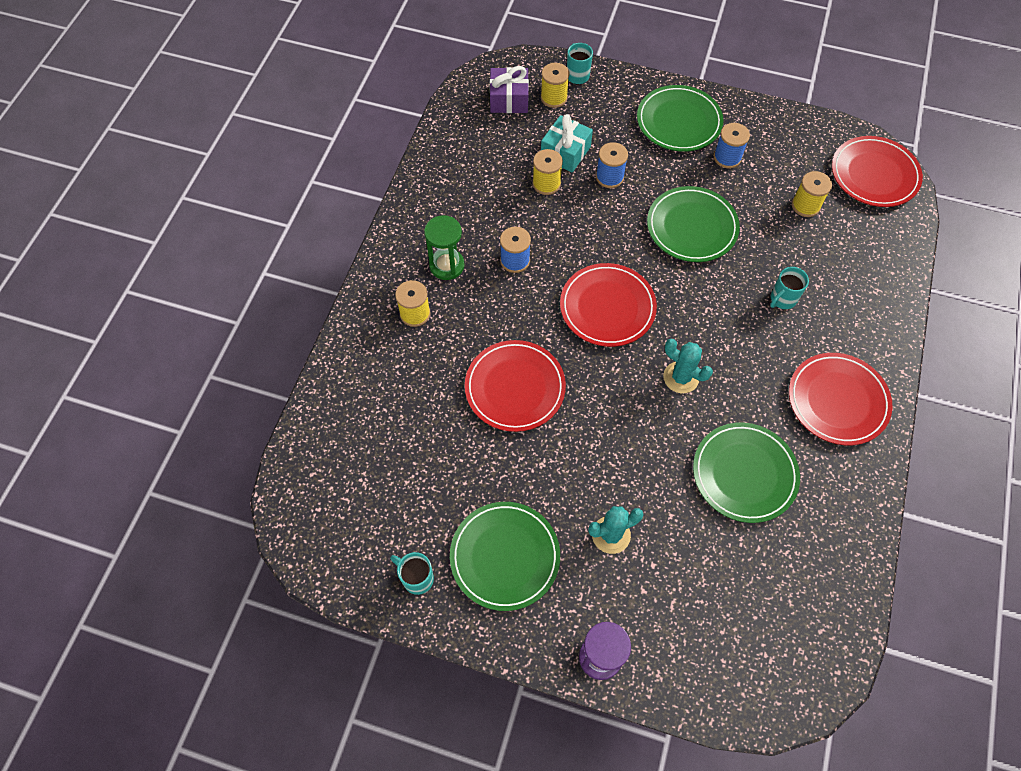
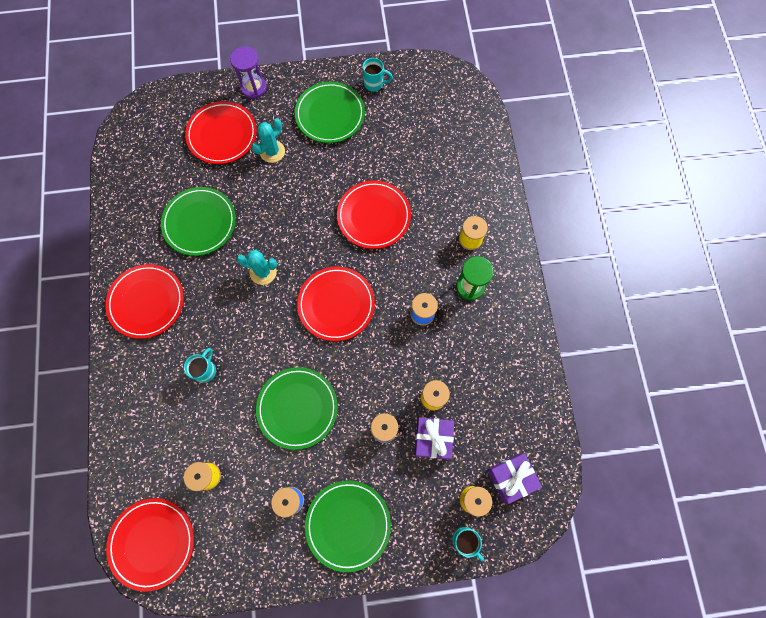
camera: 155 degrees right, 10 degrees up
turquoise gift [541,114,593,173] -> purple gift [415,417,454,460]
none -> red plate [185,101,257,164]

